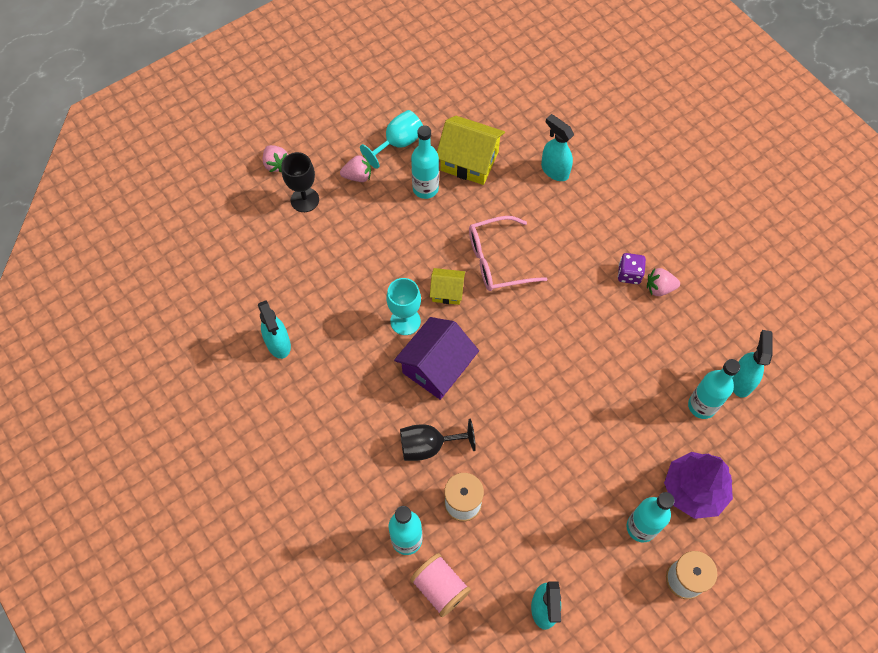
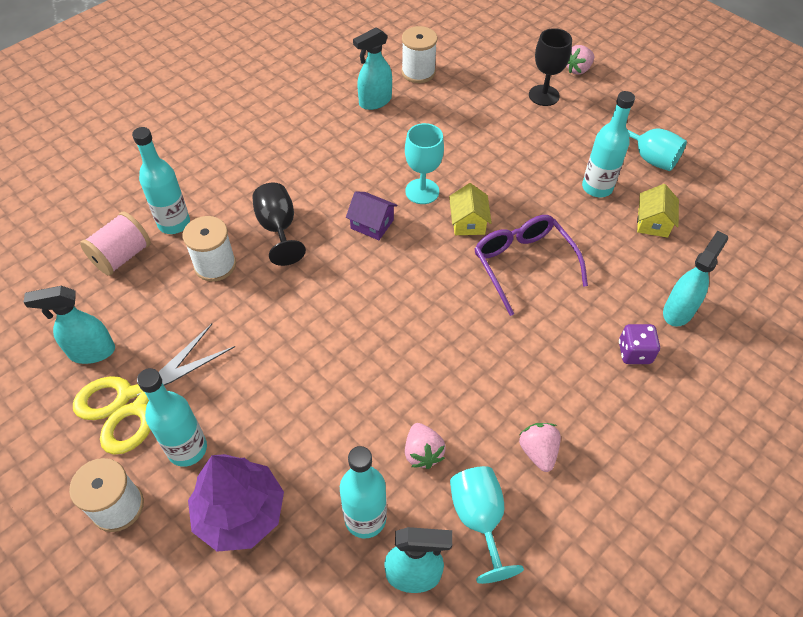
camera: 80 degrees right, 10 degrees down
pink strawberry [340,155,371,182] -> pink strawberry moved to [405,423,446,469]
purple house [394,317,479,400] -> purple house [346,191,398,240], size x0.56
yellow house [437,116,505,185] -> yellow house [637,184,679,238], size x0.56
pink glasses [469,216,547,291] -> purple glasses [475,215,588,316]
purple dice [618,253,646,284] -> purple dice moved to [619,324,660,364]
none -> yellow scissors [73,324,235,455]
none -> white spool [401,26,437,83]
none -> turquoise goblet [450,466,524,584]

